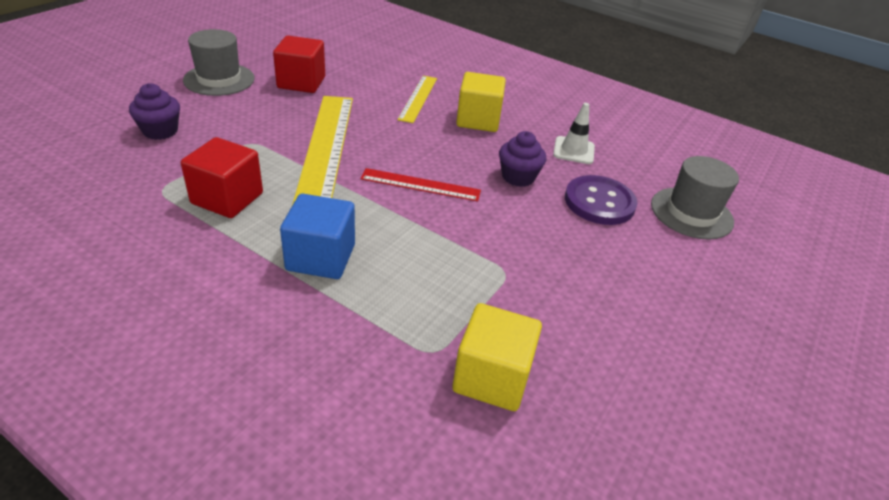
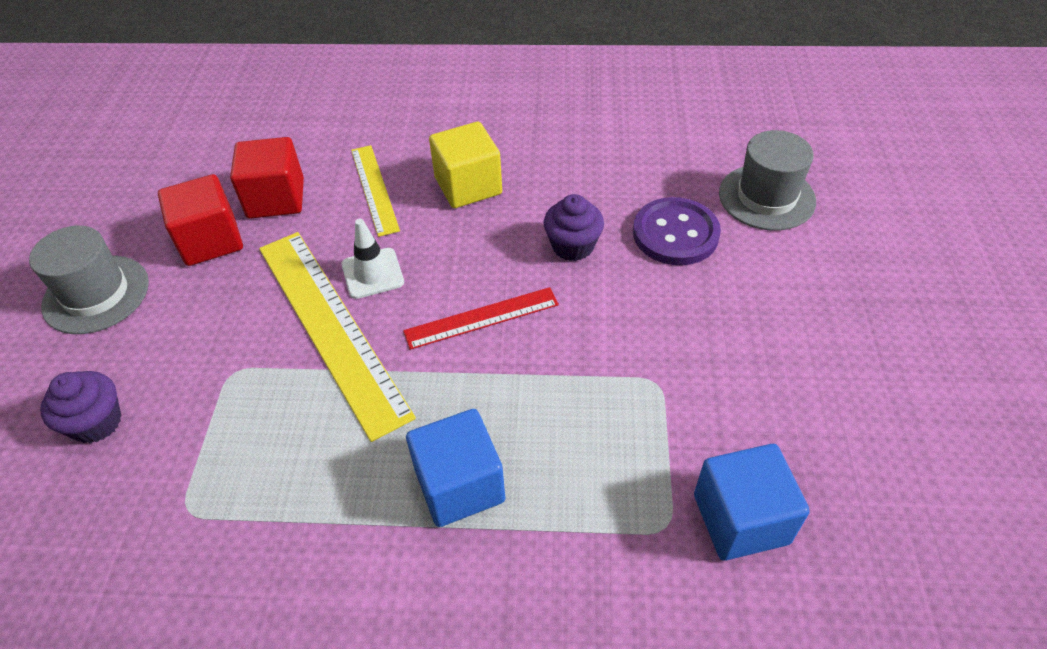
camera: 25 degrees left, 10 degrees up
red cube [181,137,263,218] -> red cube moved to [230,137,304,219]
yellow cube [452,303,542,411] -> blue cube [694,444,810,561]
white traffic cone [553,103,595,164] -> white traffic cone moved to [342,219,404,299]

